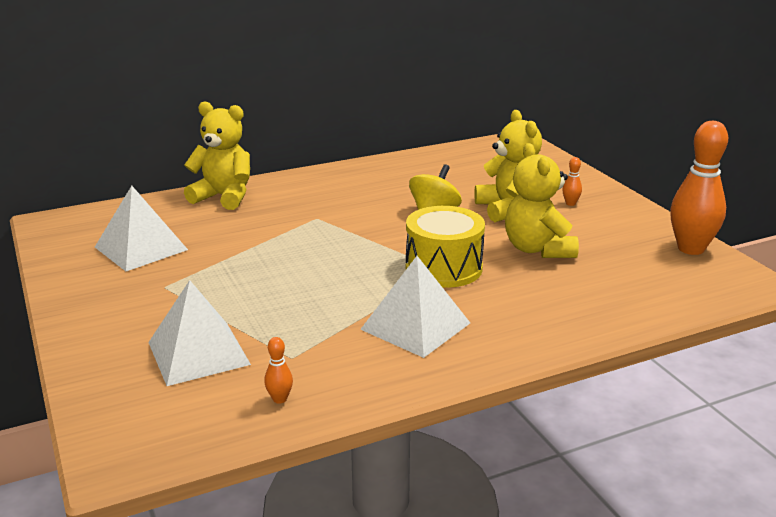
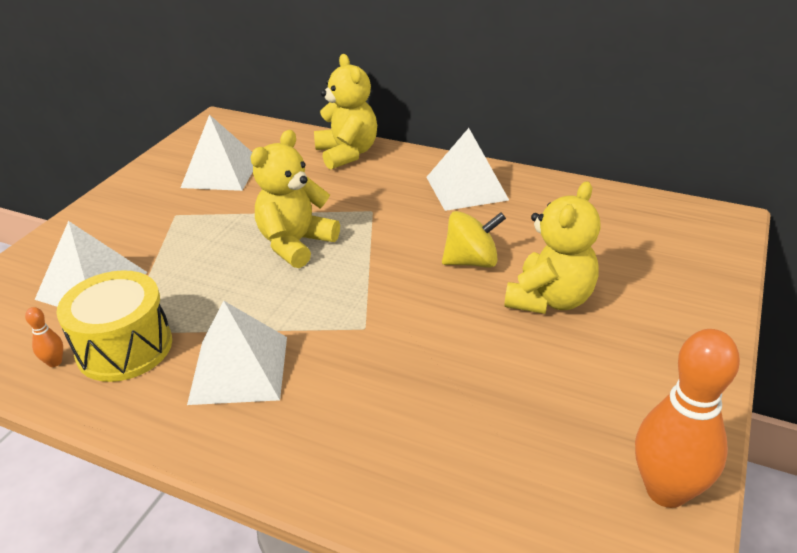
camera: 50 degrees right, 10 degrees up
yellow drum [406,206,485,288] -> yellow drum moved to [56,270,172,382]
yellow teddy bear [505,143,579,258] -> yellow teddy bear moved to [251,130,340,268]
orange bowling pin [562,157,582,206] -> none
none -> white pyramid [426,128,509,211]

